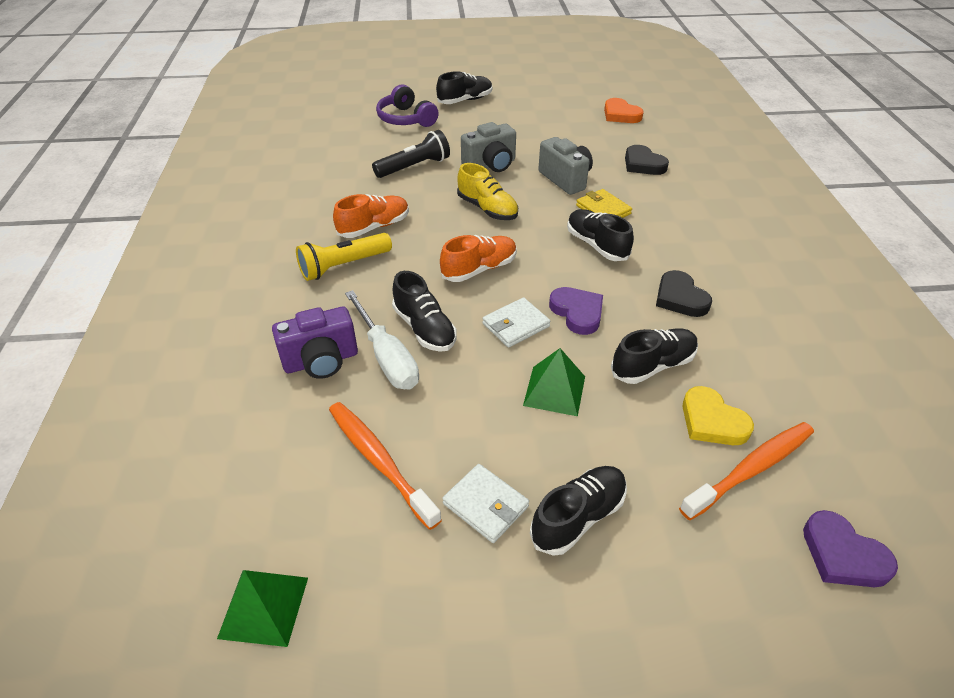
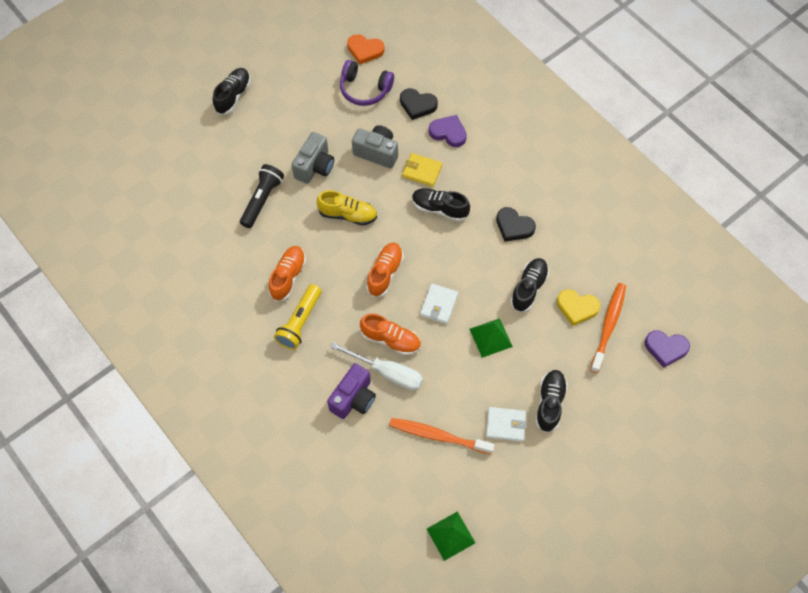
camera: 35 degrees left, 20 degrees up
purple headphones [376,84,439,127] -> purple headphones moved to [340,60,394,106]
black shoe [392,271,456,352] -> orange shoe [360,314,421,355]
purple heart [549,287,603,335] -> purple heart moved to [429,115,467,147]

